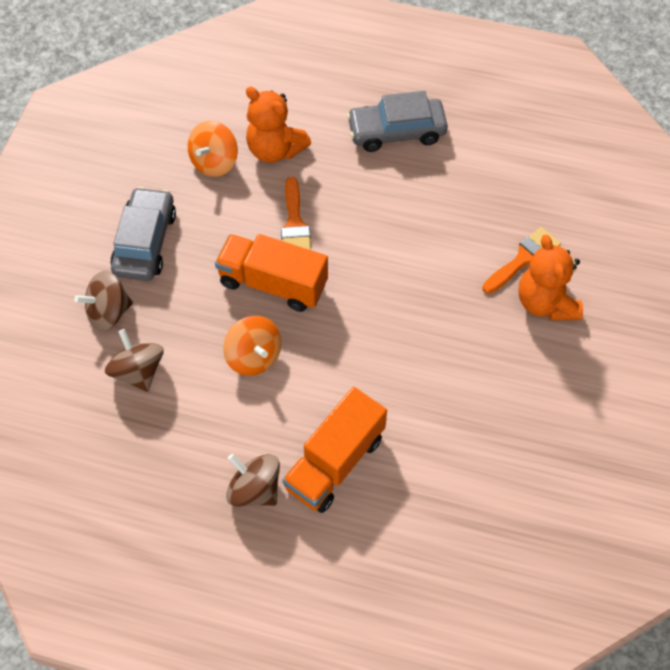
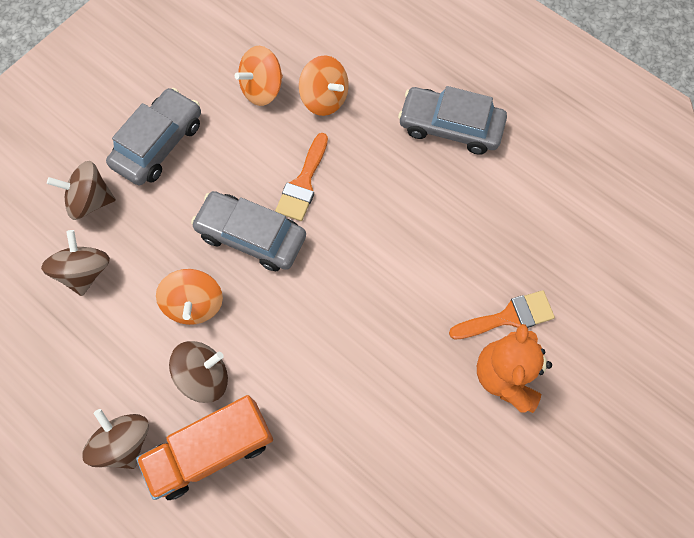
camera: 25 degrees right, 10 degrees up
orange truck [215,234,328,312] -> grey car [191,191,306,271]
orange teddy bear [246,87,311,163] -> orange spinning top [299,55,349,116]
none -> brown spinning top [169,341,228,403]

